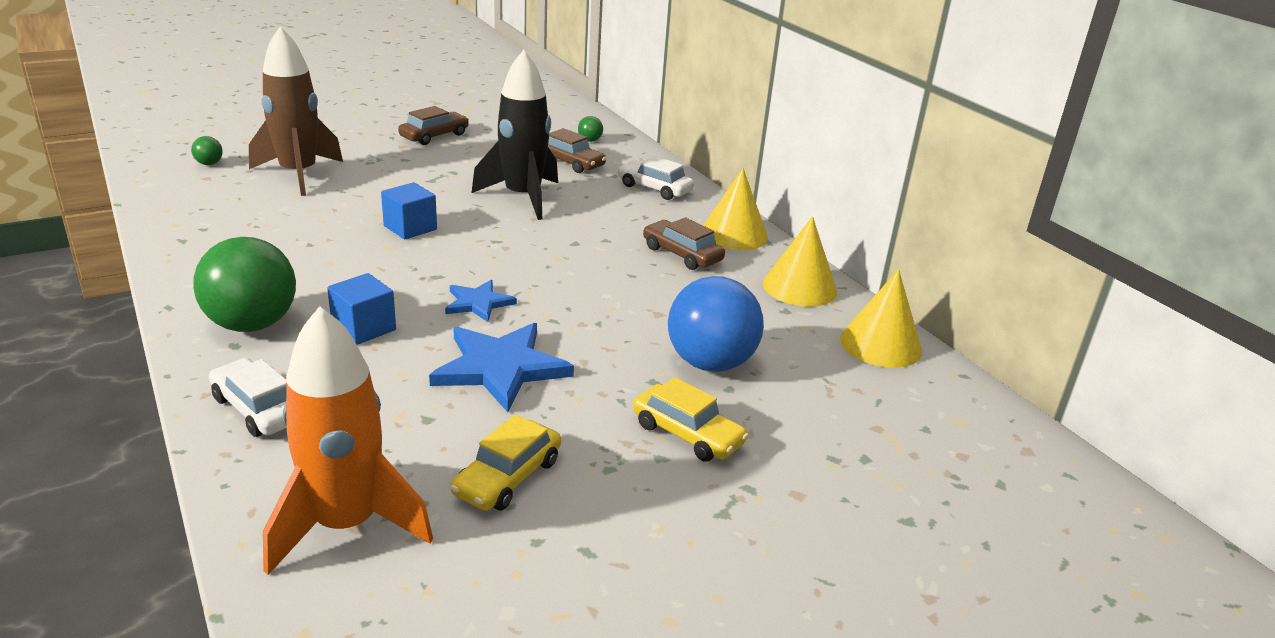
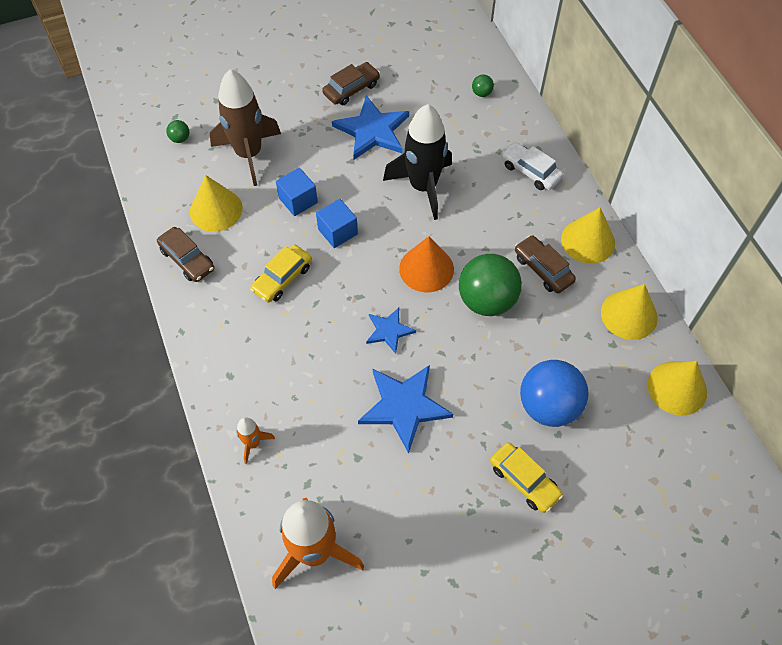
camera: 10 degrees right, 30 degrees up
green ball [193,237,296,332] -> green ball moved to [459,254,522,316]
white car [209,358,287,437] -> orange rocket [236,417,275,464]
blue cube [327,273,396,345] -> blue cube moved to [276,168,318,216]
yellow car [450,414,561,511] -> yellow car moved to [250,245,312,303]
brown car [548,128,607,173] -> brown car moved to [157,227,214,282]
none -> yellow cone [190,175,243,232]
none -> blue star [332,95,409,160]
none -> orange cone [399,236,454,292]

